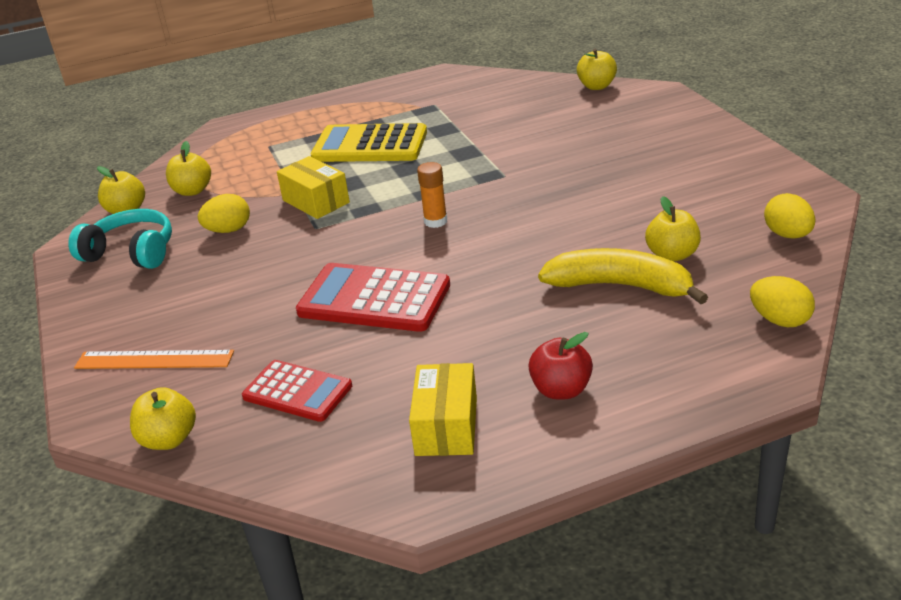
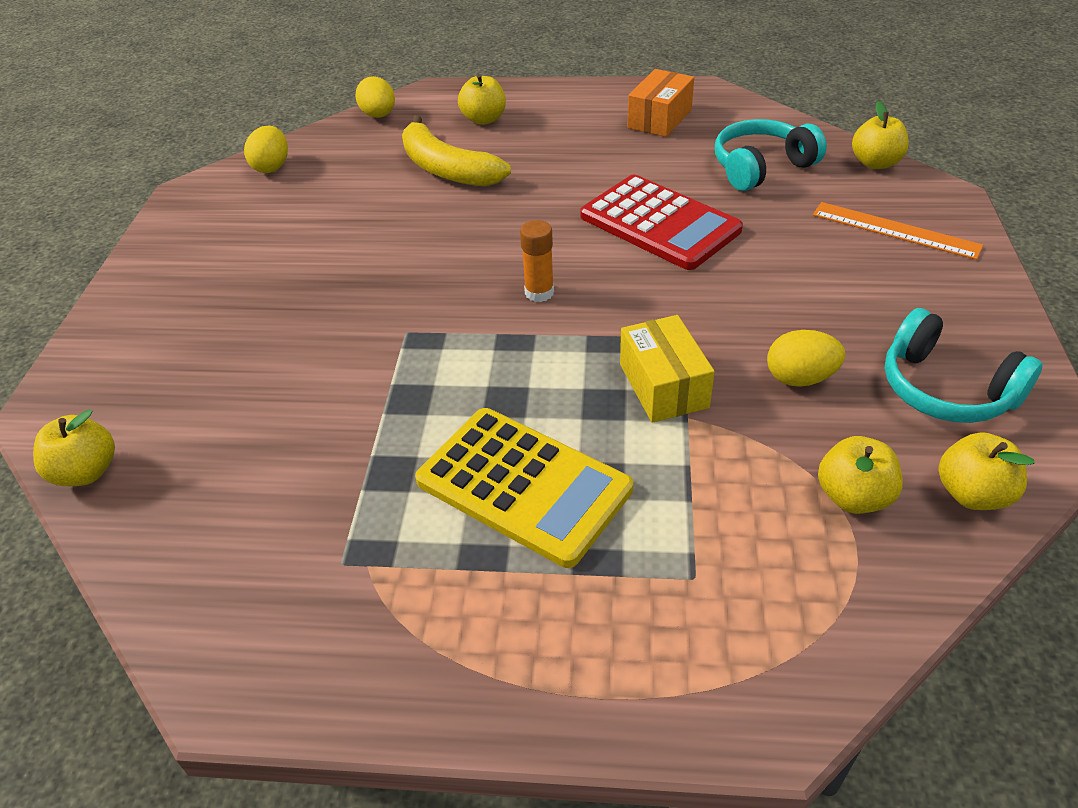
camera: 155 degrees left, 10 degrees up
red calculator [242,360,352,422] -> turquoise headphones [715,119,827,191]
yellow box [409,363,477,456] -> orange box [628,69,694,137]
red apple [528,332,593,400] -> none
yellow apple [645,196,701,262] -> yellow apple moved to [458,74,506,125]

